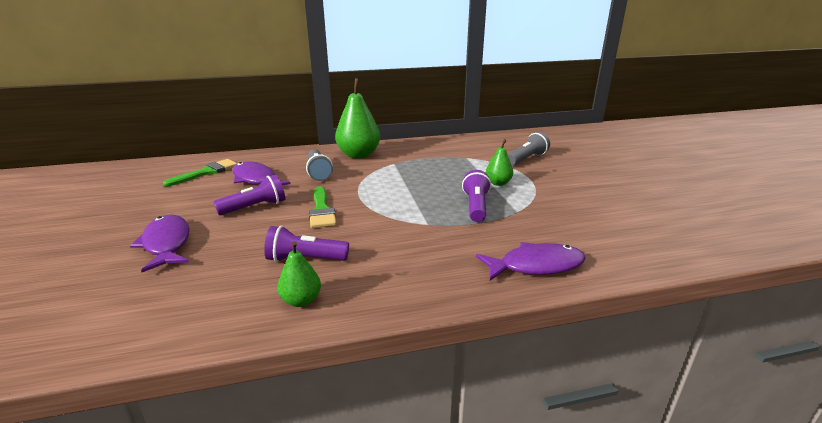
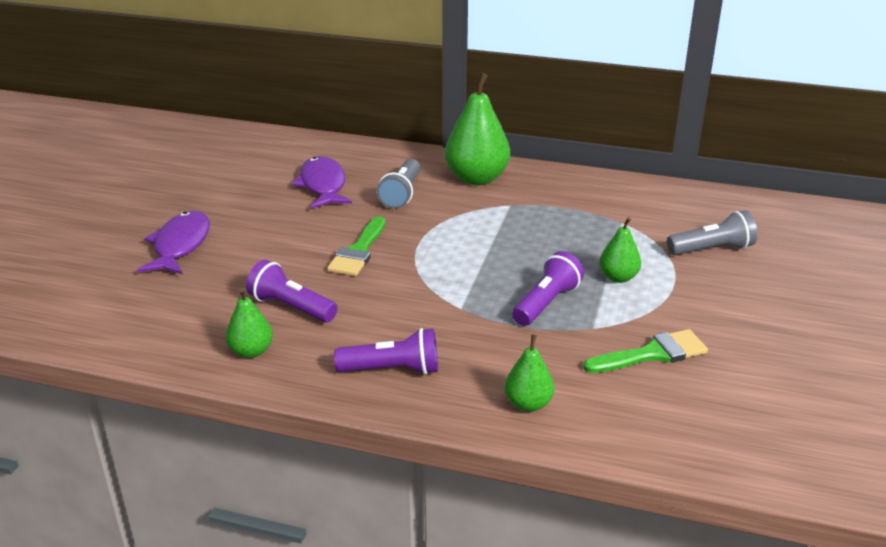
camera: 30 degrees right, 5 degrees up
green brush [163,159,238,187] -> green brush moved to [583,329,708,373]
purple flashlight [214,174,285,215] -> purple flashlight moved to [334,328,438,375]
purple fish [476,242,586,281] -> green pear [504,334,554,412]

